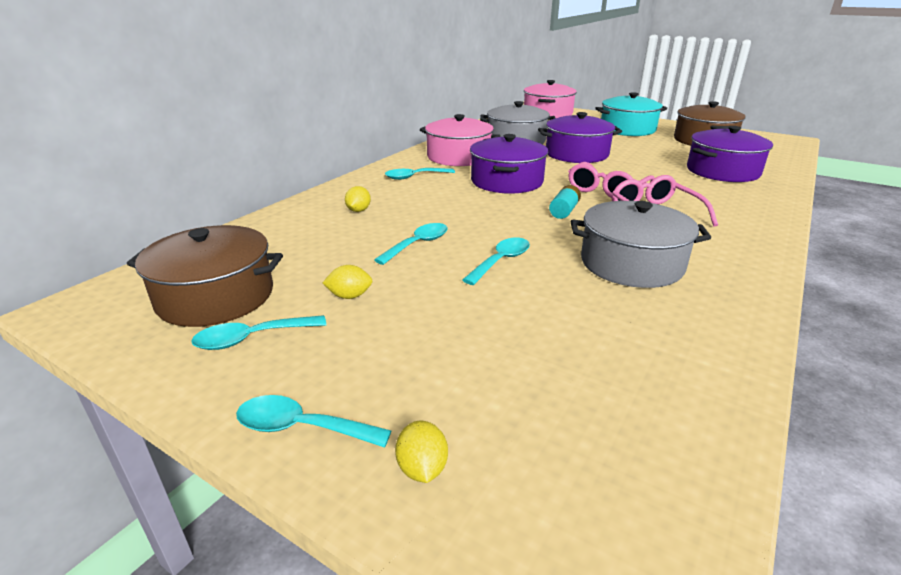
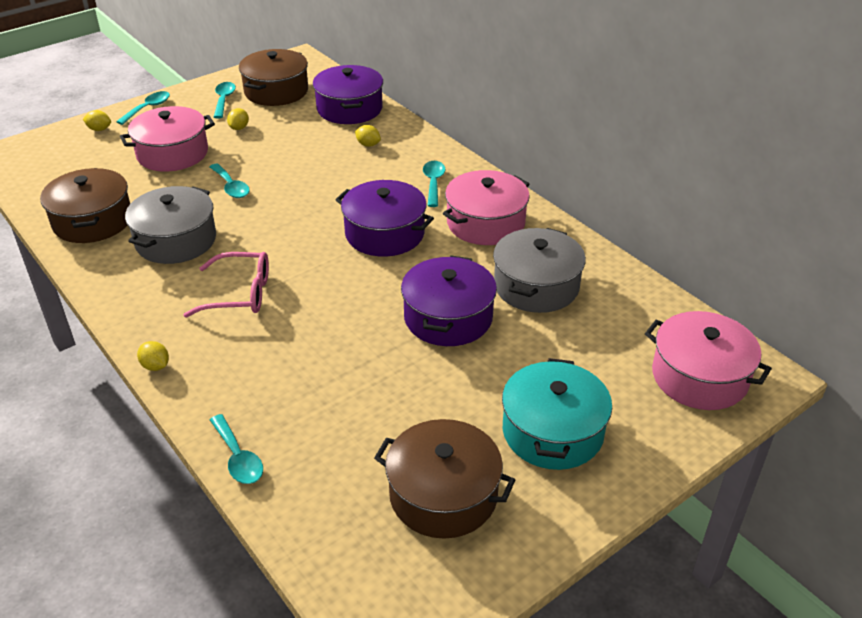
camera: 110 degrees right, 10 degrees up
turquoise spoon [374,223,448,265] -> turquoise spoon moved to [210,414,263,484]
turquoise battery [549,185,581,219] -> none
pink glasses [568,162,655,198] -> none
purple pot [687,126,773,182] -> purple pot moved to [313,65,383,124]
none -> brown pot [40,168,130,243]
none -> pink pot [120,106,215,172]
none -> yellow lemon [137,341,169,371]

